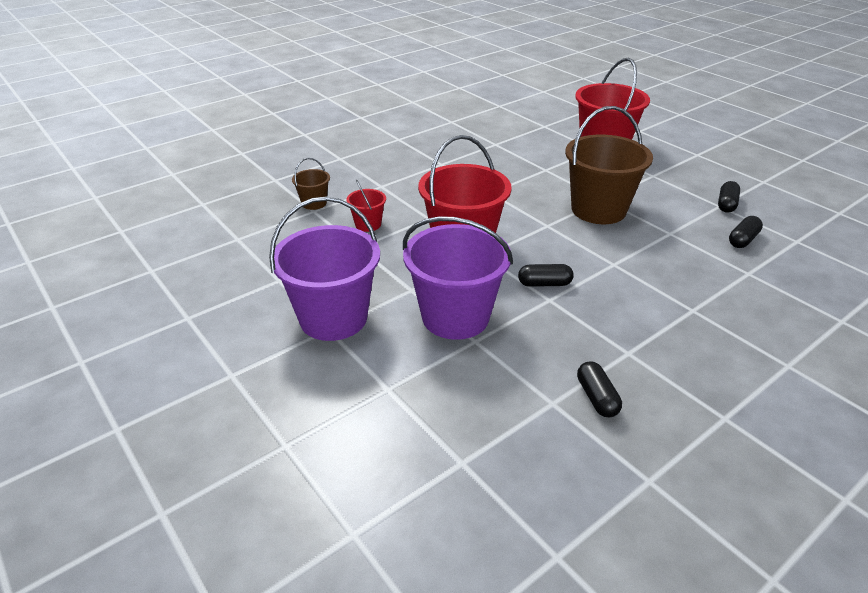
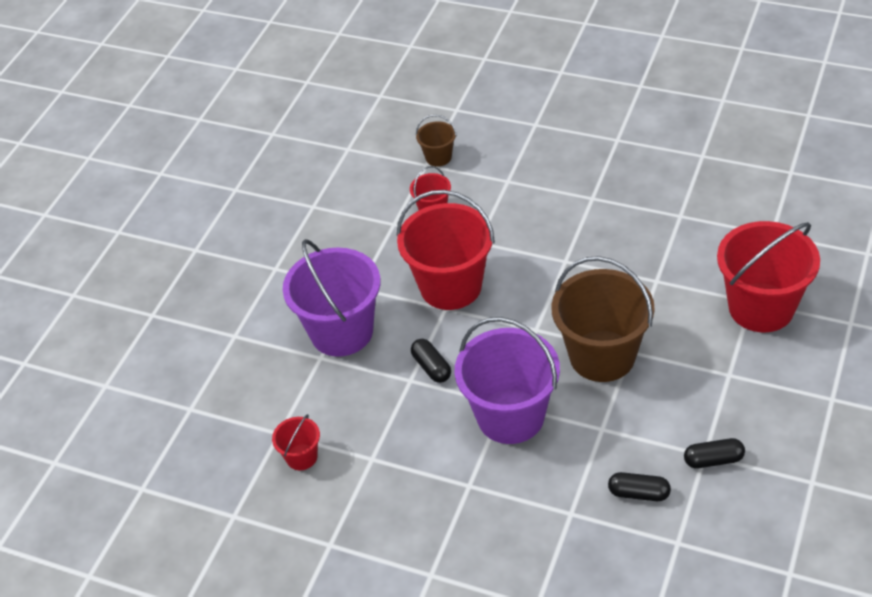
camera: 65 degrees right, 10 degrees up
purple bucket [269,196,380,341] -> purple bucket moved to [455,317,560,444]
black capsule [577,361,622,417] -> red bucket [272,414,320,470]

